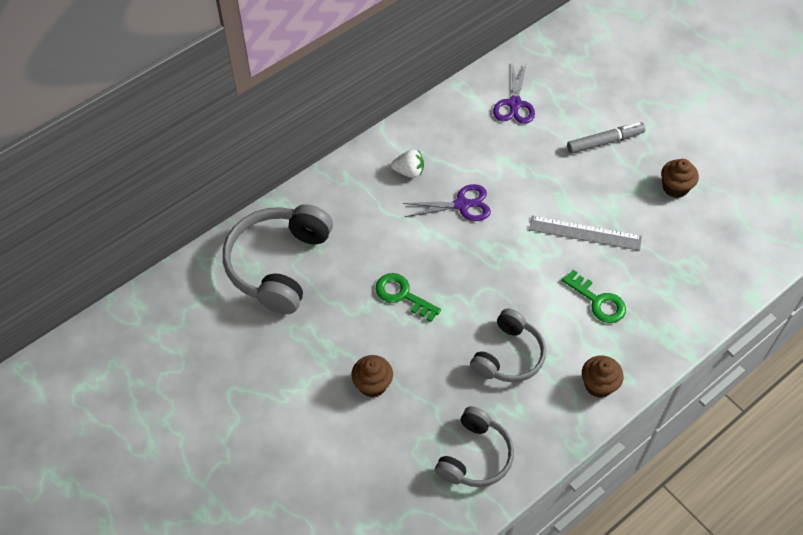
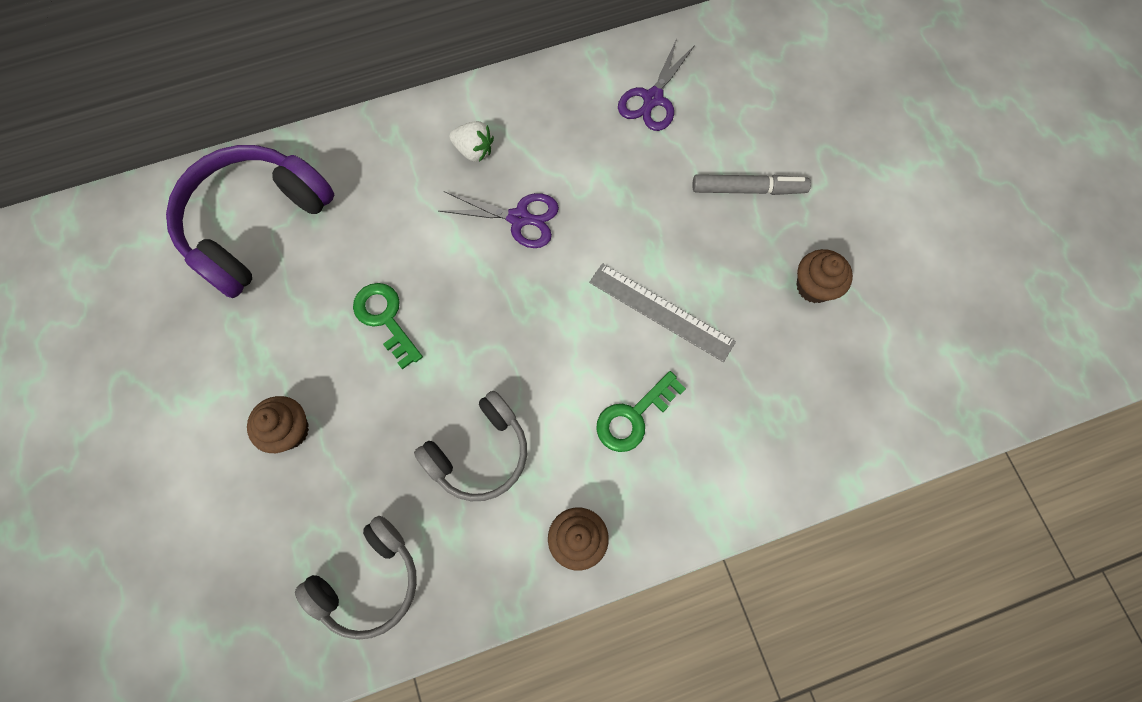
camera: 20 degrees right, 15 degrees up
grey headphones [223,204,333,314] -> purple headphones [166,145,334,298]
green key [562,270,626,323] -> green key turned 75 degrees clockwise [596,371,686,452]

